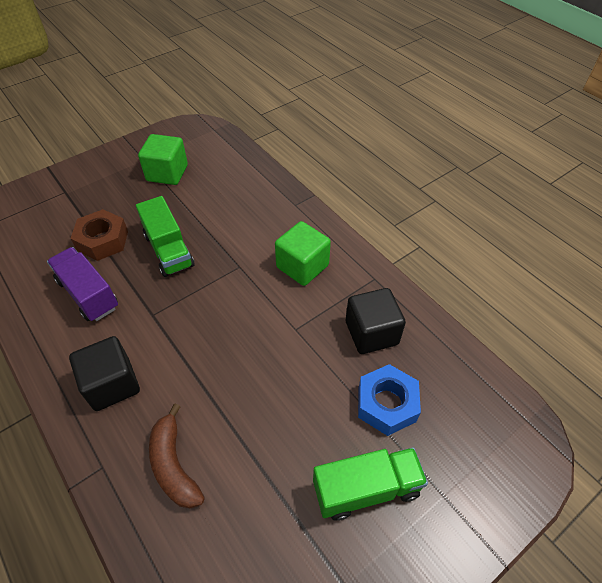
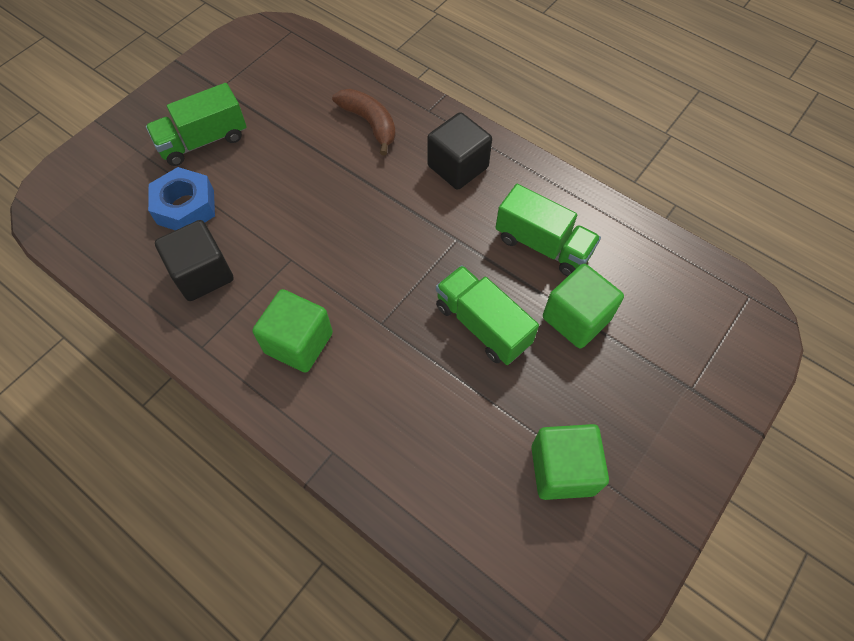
camera: 165 degrees right, 10 degrees up
purple truck [47,247,118,321] -> green truck [495,184,601,276]
brown nut [70,209,128,261] -> green cube [543,264,624,349]

